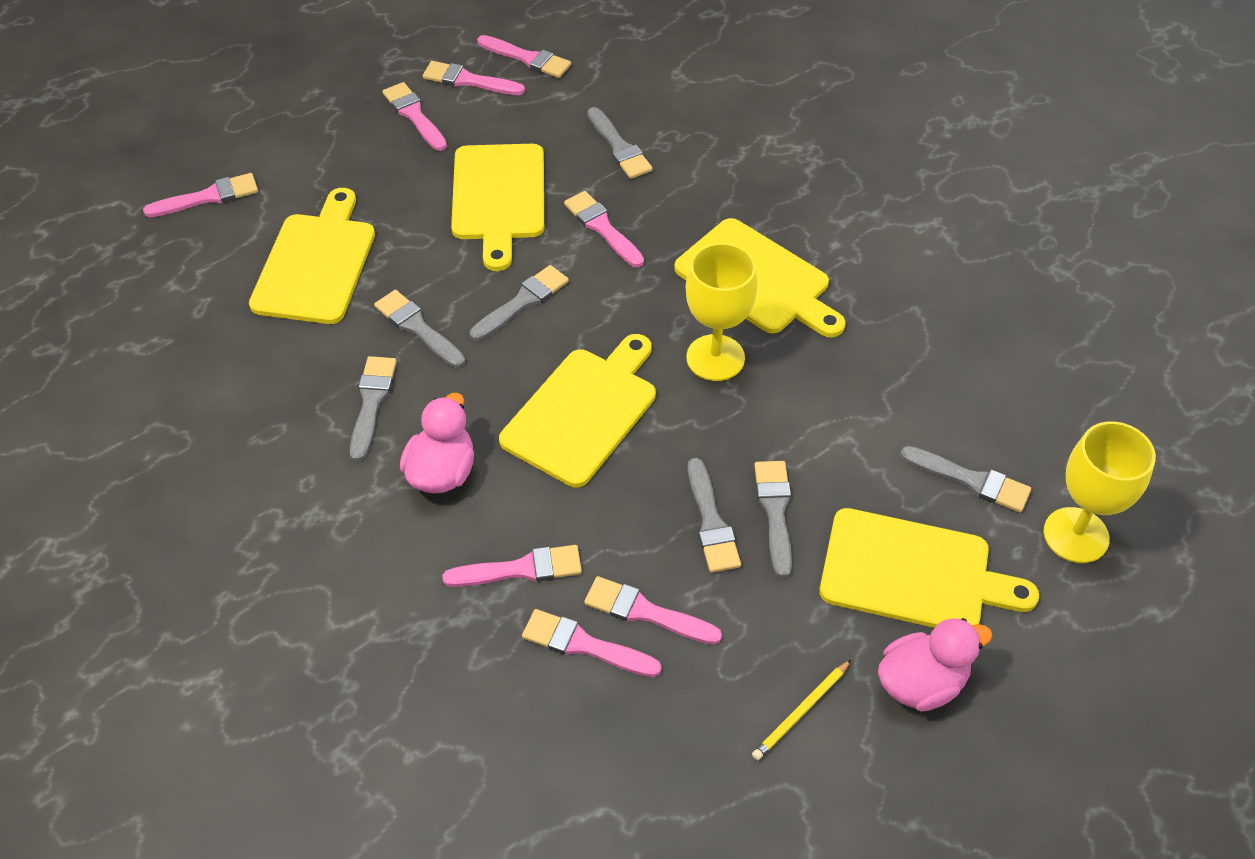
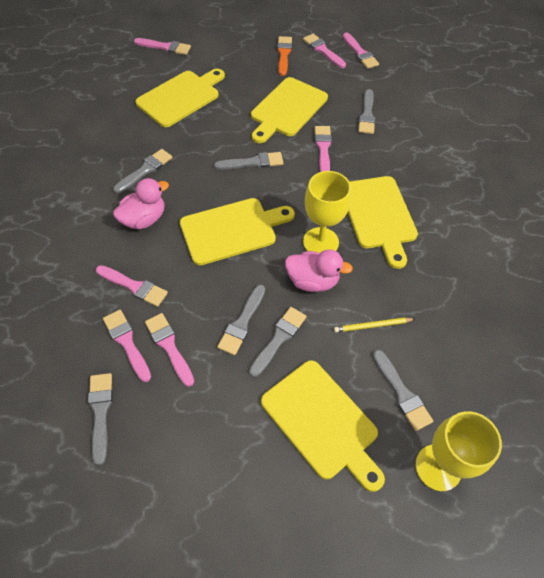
camera: 35 degrees right, 5 degrees up
grey brush [374,290,465,368] -> grey brush moved to [88,373,113,465]
pink brush [382,82,447,151] -> orange brush [277,36,292,76]
yellow pencil [752,660,851,760] -> yellow pencil moved to [334,318,415,332]
pink duck [878,618,992,712] -> pink duck moved to [285,249,353,292]

